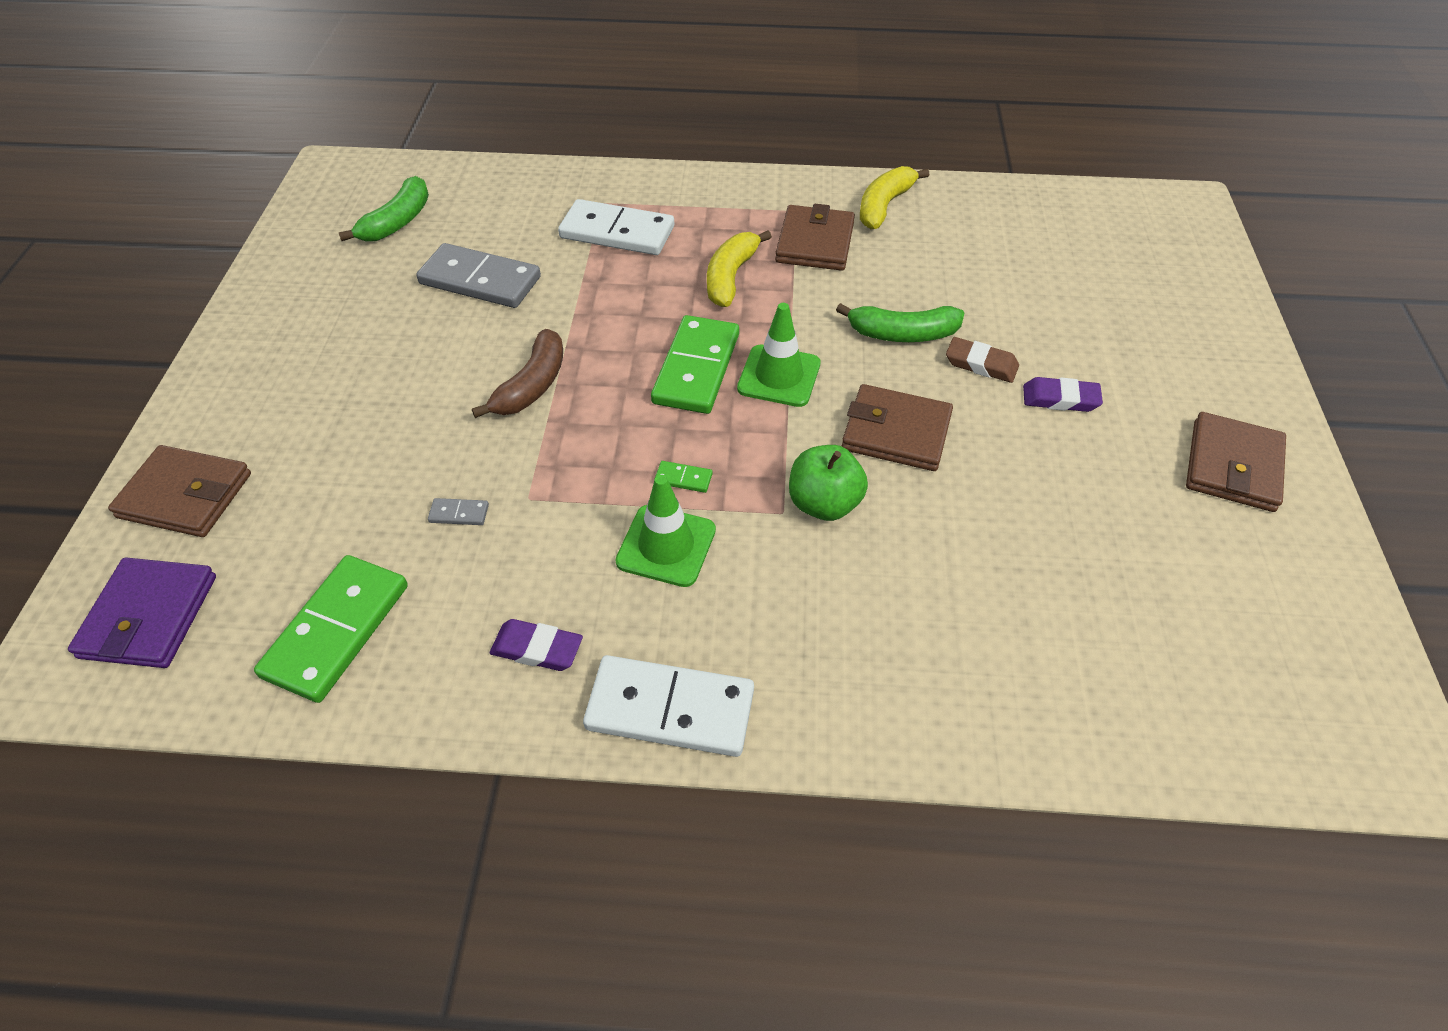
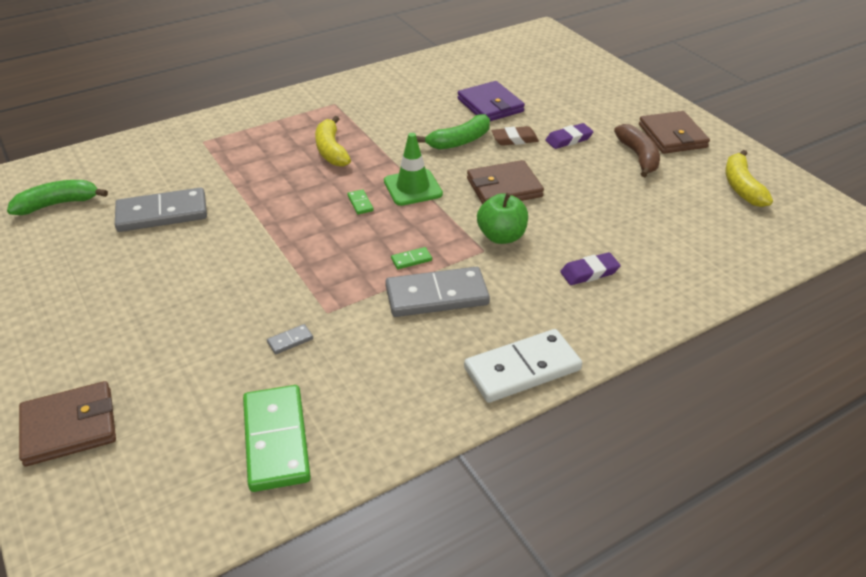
camera: 35 degrees left, 10 degrees down
purple wallet [68,558,216,668] -> purple wallet moved to [457,81,525,121]
green banana [338,176,429,241] -> green banana turned 105 degrees counterclockwise [7,180,108,215]
brown banana [472,329,563,418] -> brown banana moved to [614,124,660,177]
purple eraser [490,619,583,671] -> purple eraser moved to [560,252,621,285]
white domino [558,199,674,255] -> none
green traffic cone [615,475,716,587] -> grey domino [385,267,490,317]
green domino [651,315,739,414] -> green domino [347,189,374,215], size x0.41
brown wallet [775,204,855,271] -> none
yellow banana [860,166,929,229] -> yellow banana moved to [725,150,773,207]

